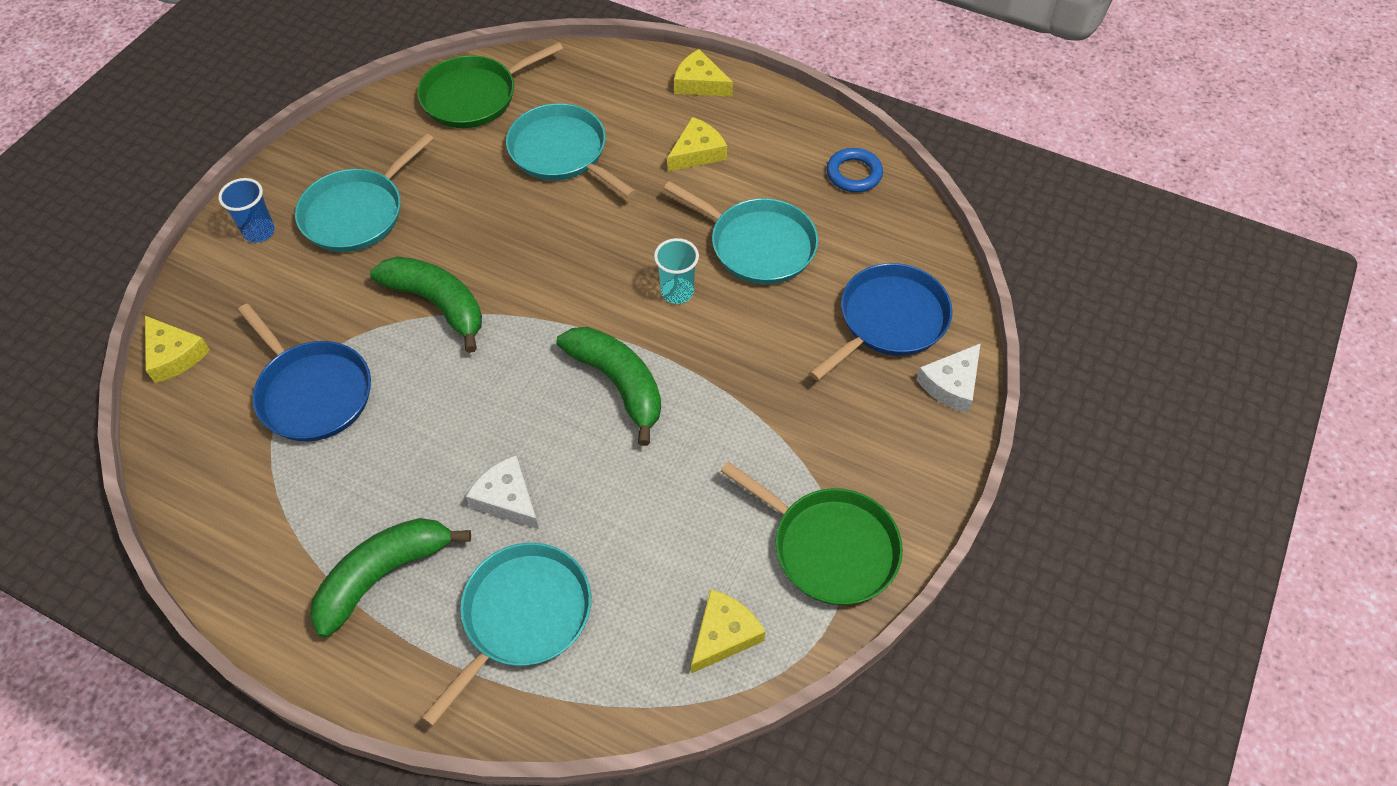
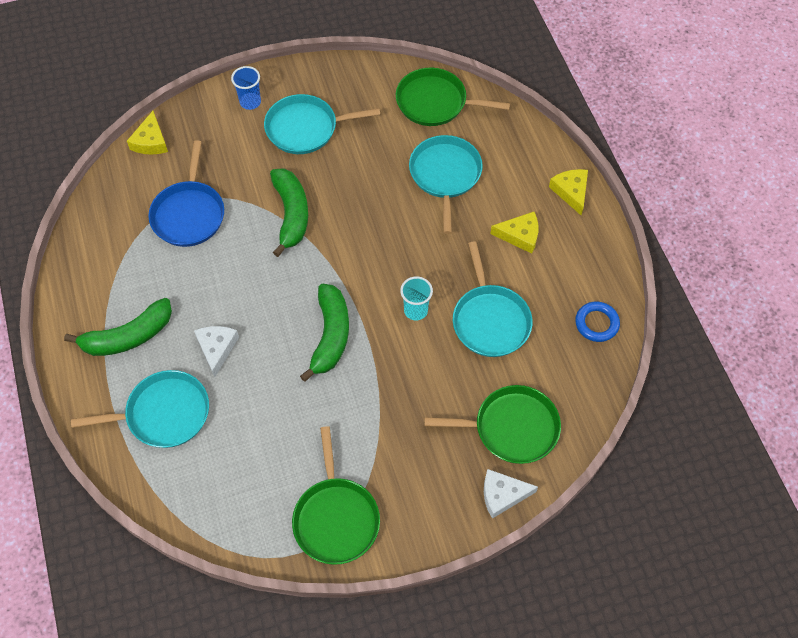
camera: 45 degrees right, 5 degrees up
green banana [310,518,471,638] -> green banana turned 150 degrees clockwise [64,298,172,356]
yellow cheese [691,589,765,674] -> none
blue pan [809,263,953,381] -> green pan [424,385,561,464]

